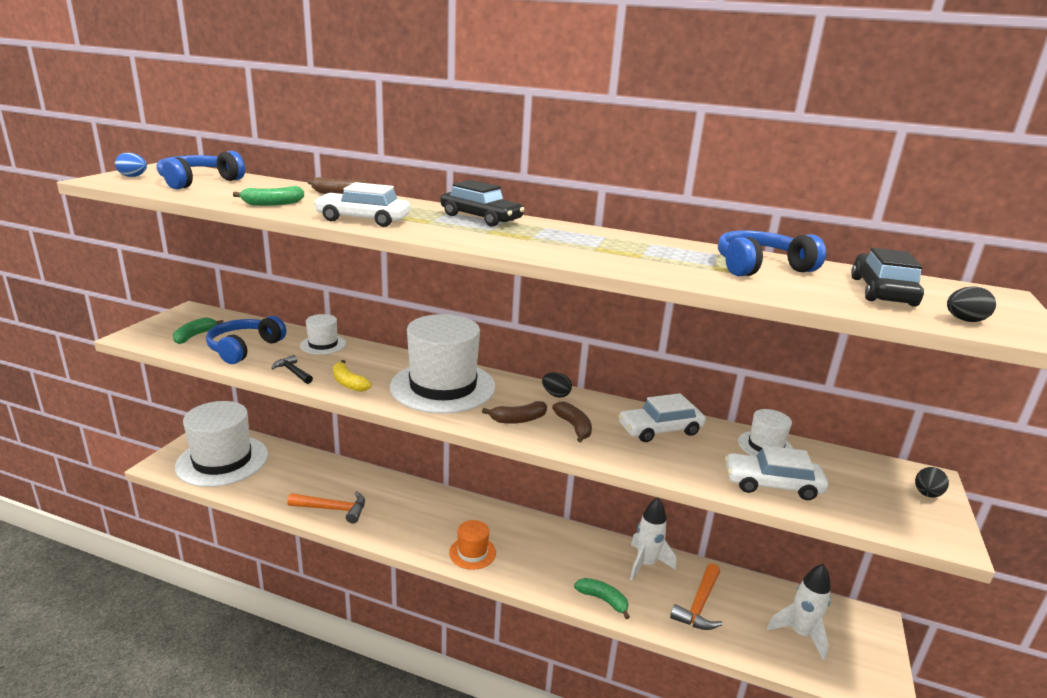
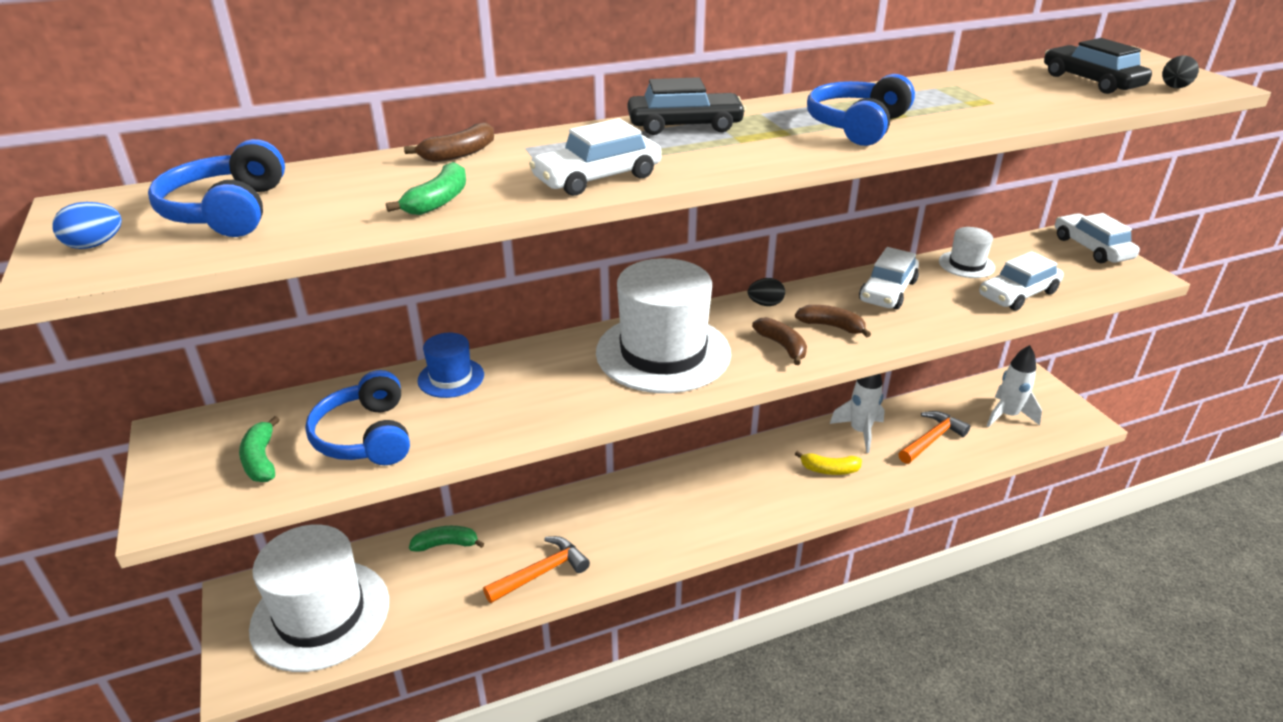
camera: 40 degrees left, 10 degrees up
black hammer [271,355,313,384] -> none
white hat [300,314,346,355] -> blue hat [417,333,484,398]
yellow banana [333,360,372,392] -> yellow banana moved to [795,451,862,475]
orange hat [449,520,496,570] -> none
brown banana [482,401,547,424] -> brown banana turned 60 degrees counterclockwise [752,317,807,365]
green banana [574,578,630,619] -> green banana moved to [409,526,484,552]
orange hammer [670,563,722,630] -> orange hammer turned 120 degrees counterclockwise [899,411,970,464]
blue headphones [718,231,826,276] -> blue headphones moved to [807,74,915,146]
black egg [915,467,949,497] -> white car [1055,213,1140,263]

